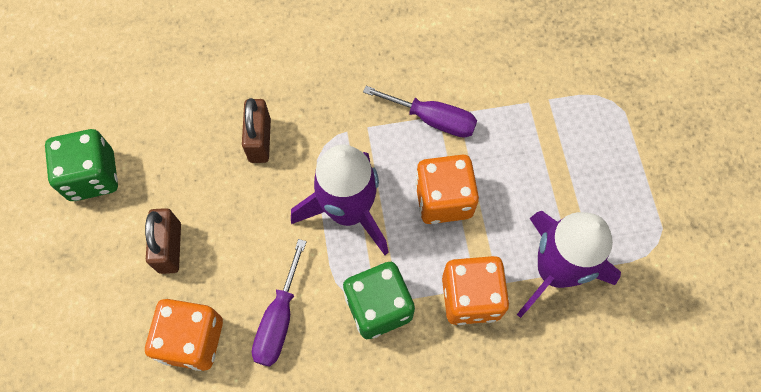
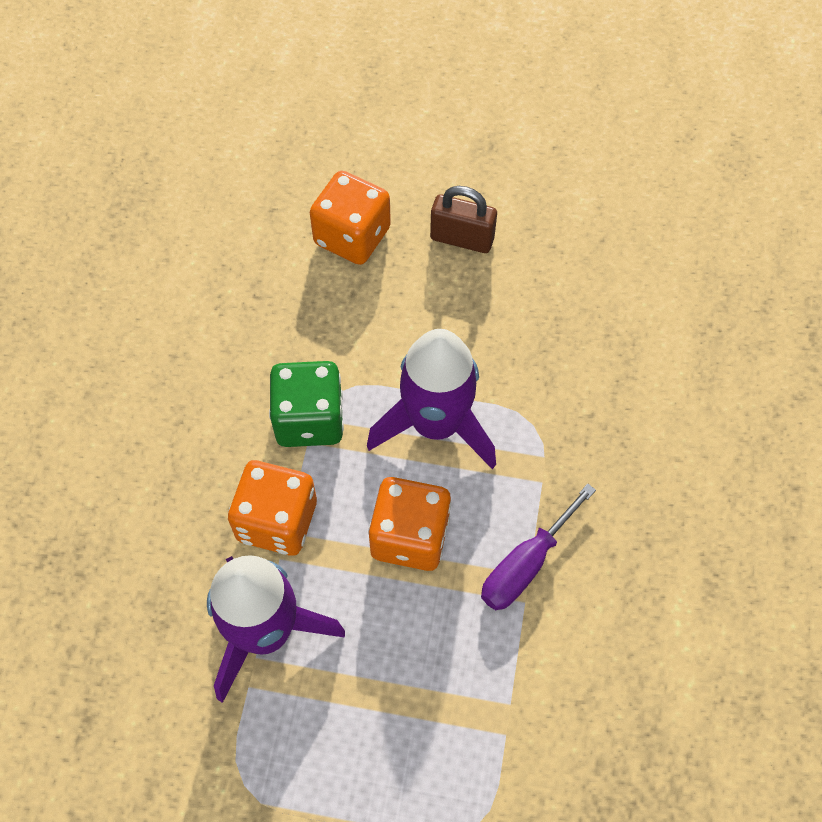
camera: 110 degrees right, 5 degrees down
green dice [45,129,118,201] -> none
brown padlock [242,98,271,163] -> none
purple screwdriver [252,239,307,367] -> none

